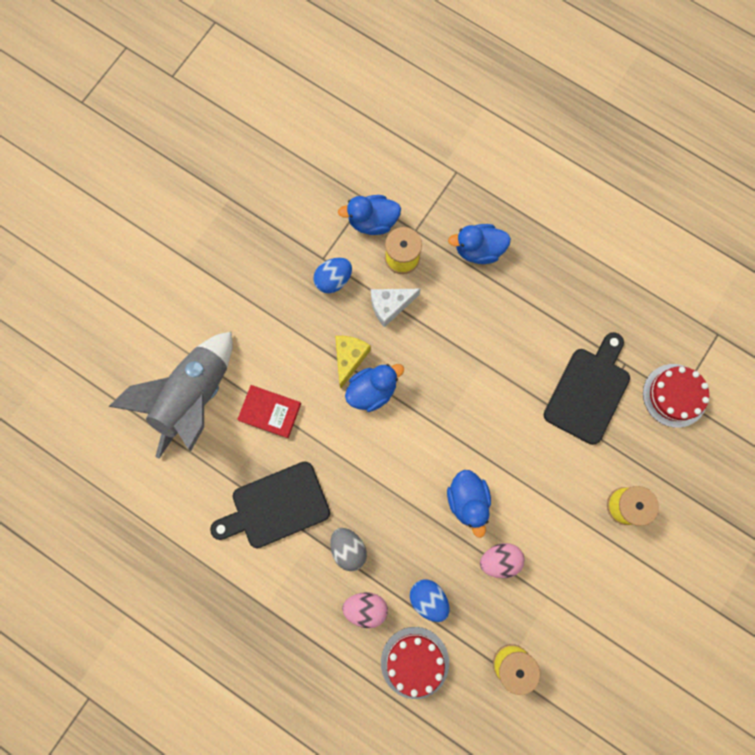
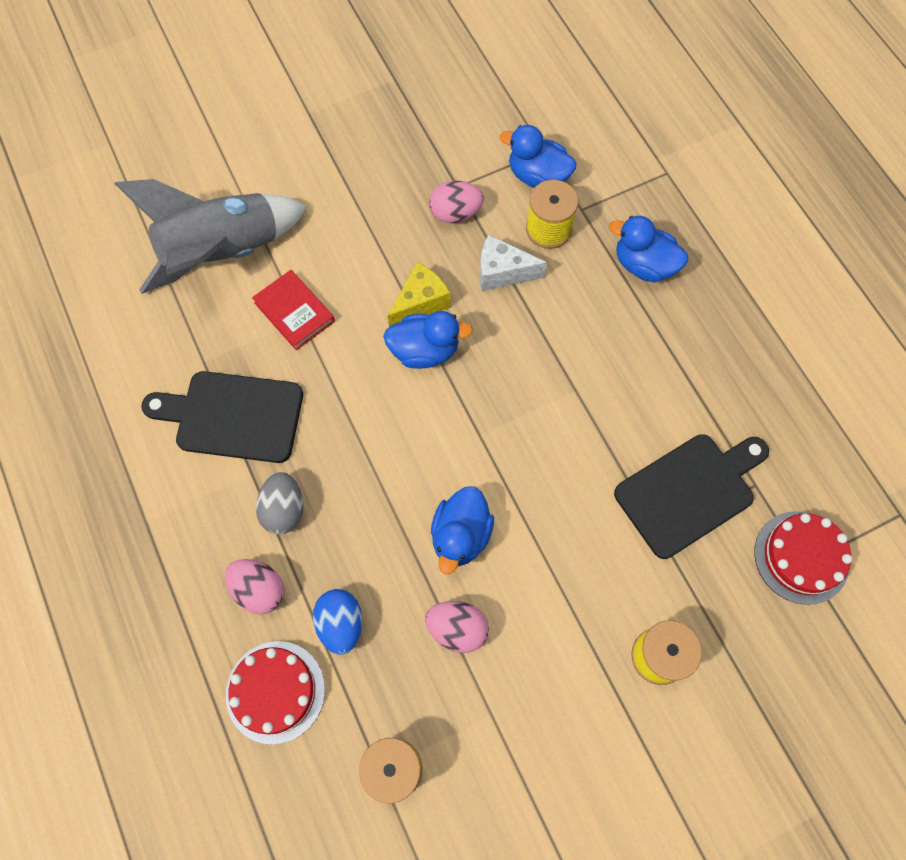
camera: 30 degrees right, 10 degrees down
blue egg [313,258,352,293] -> pink egg [429,181,484,223]

